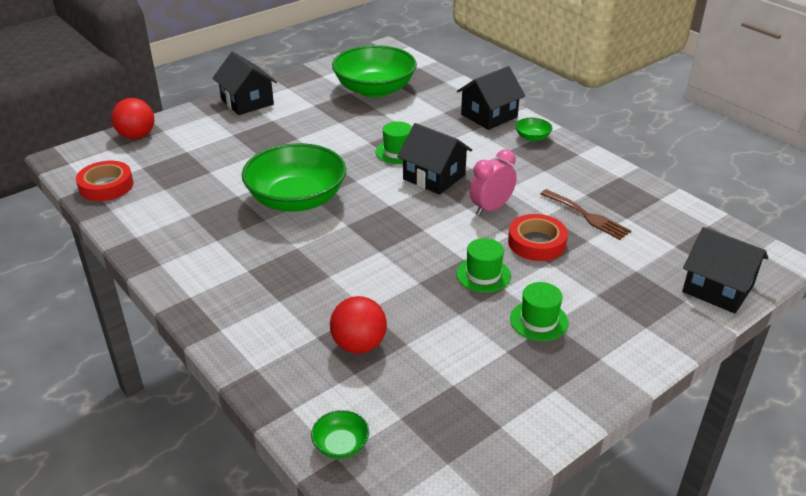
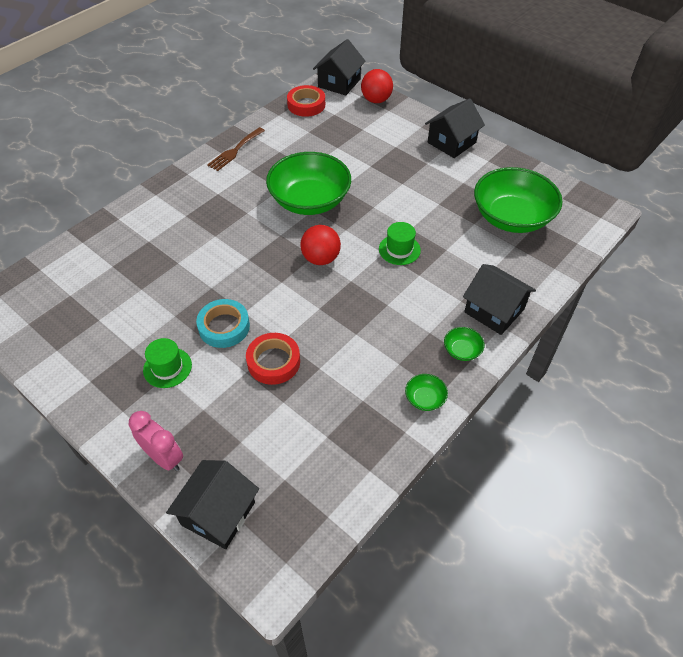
camera: 80 degrees right, 15 degrees up
green bowl [311,410,369,459] -> green bowl moved to [405,374,448,411]
red ball [330,296,387,354] -> red ball moved to [300,225,341,265]
black house [397,123,472,195] -> black house moved to [313,39,366,96]
green hat [456,238,511,293] -> turquoise tape [196,299,250,348]
pink clock [469,149,517,216] -> pink clock moved to [129,411,183,471]
brown fork [540,189,631,240] -> brown fork moved to [207,127,265,171]

